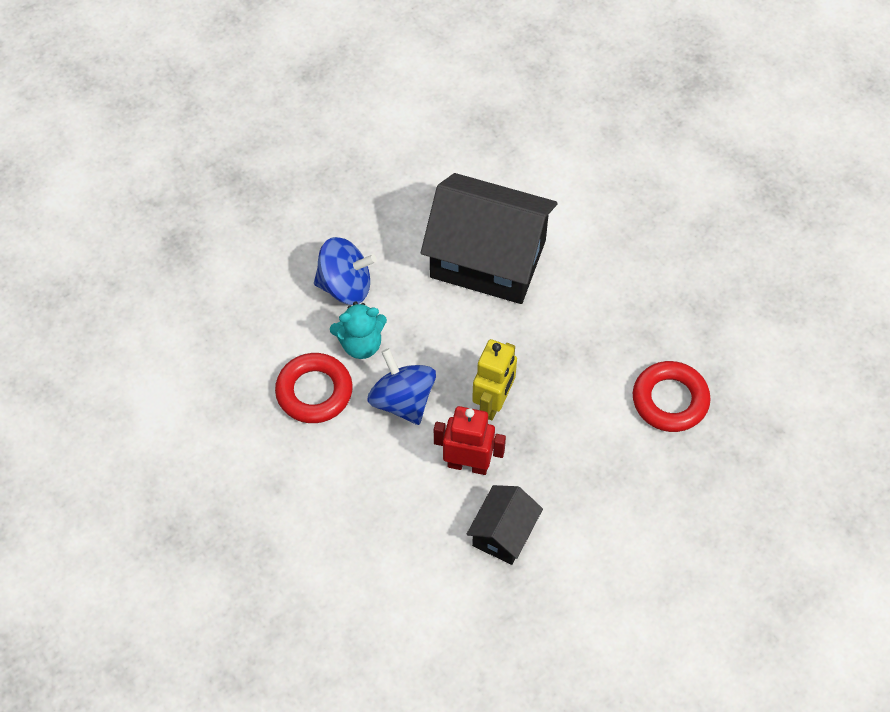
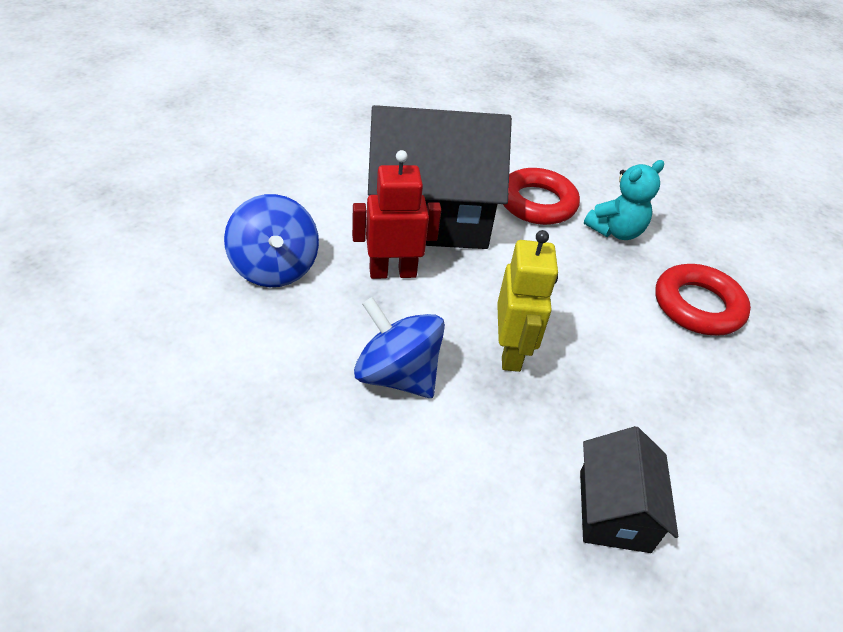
camera: 25 degrees left, 15 degrees down
red ring [275,353,353,423] -> red ring moved to [503,168,580,225]
blue spinning top [314,237,377,305] -> blue spinning top turned 90 degrees clockwise [224,194,319,287]
turquoise teddy bear [330,301,387,359] -> turquoise teddy bear moved to [584,160,664,240]
red robot [434,406,506,475] -> red robot moved to [352,150,441,279]

